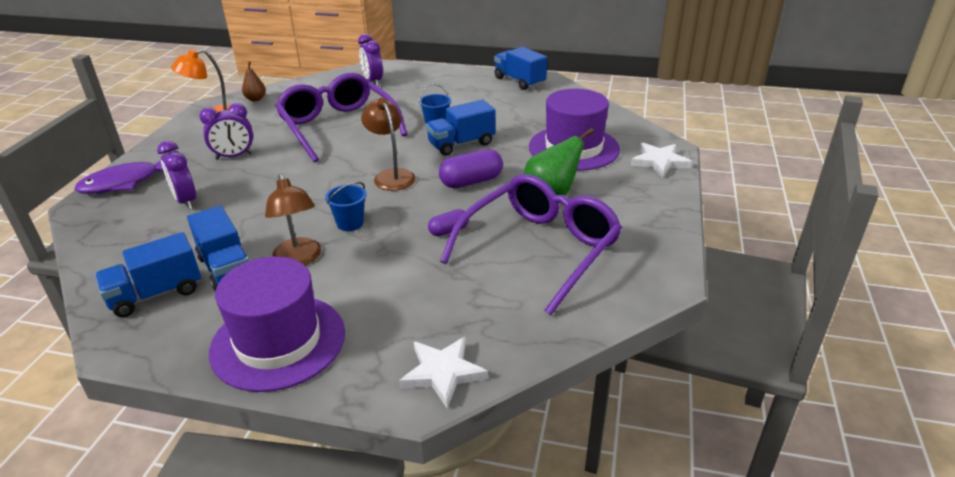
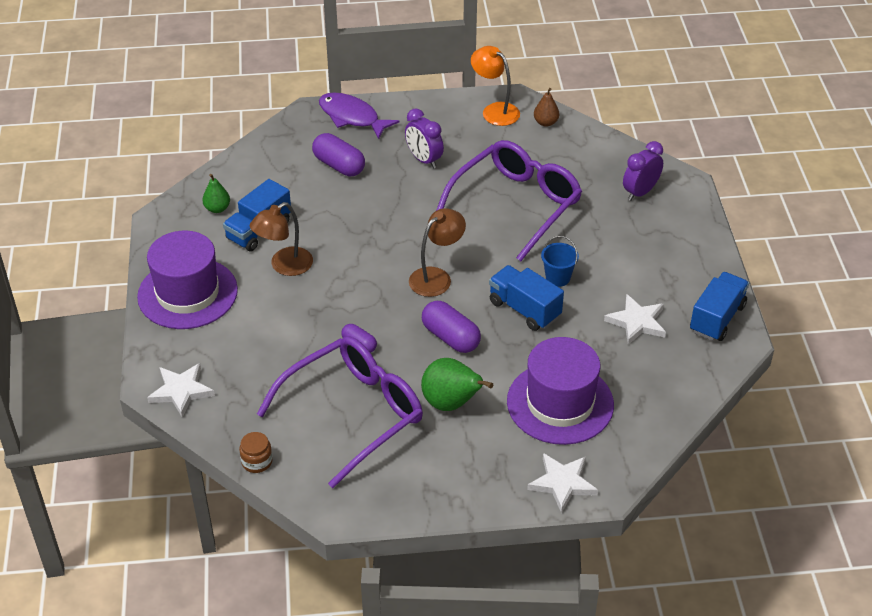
camera: 70 degrees right, 10 degrees up
blue truck [95,232,201,317] -> green pear [202,174,230,213]
purple clock [157,141,196,210] -> purple capsule [312,133,365,176]
blue bucket [325,182,367,231] -> none
purple glasses [440,174,622,315] -> purple glasses turned 60 degrees counterclockwise [257,336,423,488]
none -> brown jar [239,432,273,473]
none -> white star [604,294,666,345]

